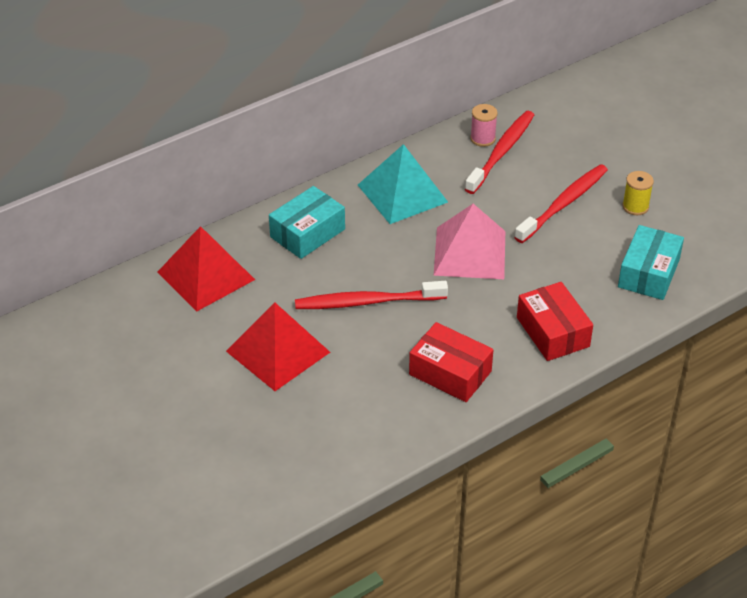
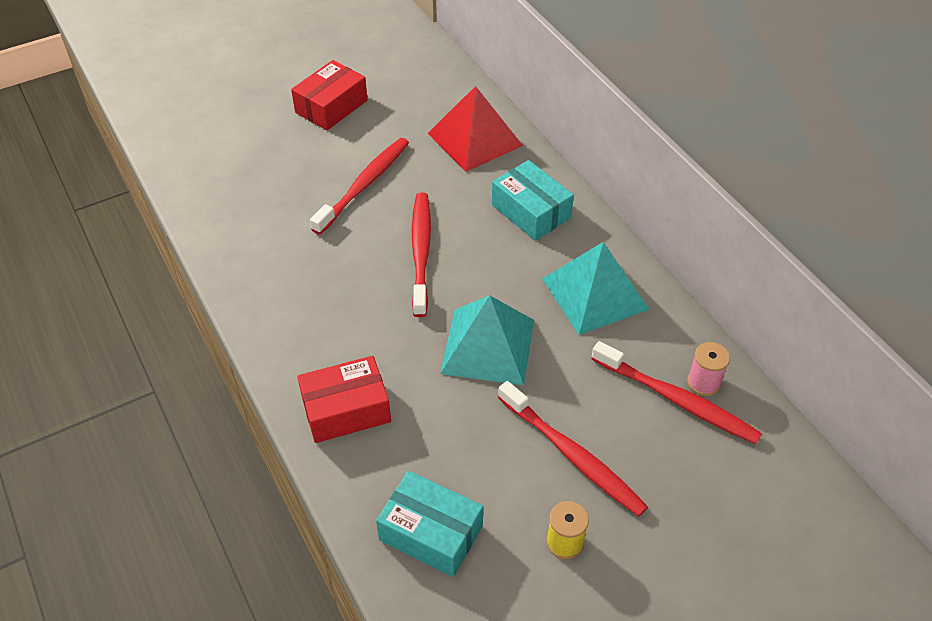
camera: 95 degrees right, 5 degrees up
red pyramid [226,302,330,391] -> red toothbrush [310,138,409,235]
red box [409,322,493,402] -> red box moved to [291,60,367,130]
pink pyramid [434,204,505,279] -> turquoise pyramid [440,295,534,385]

